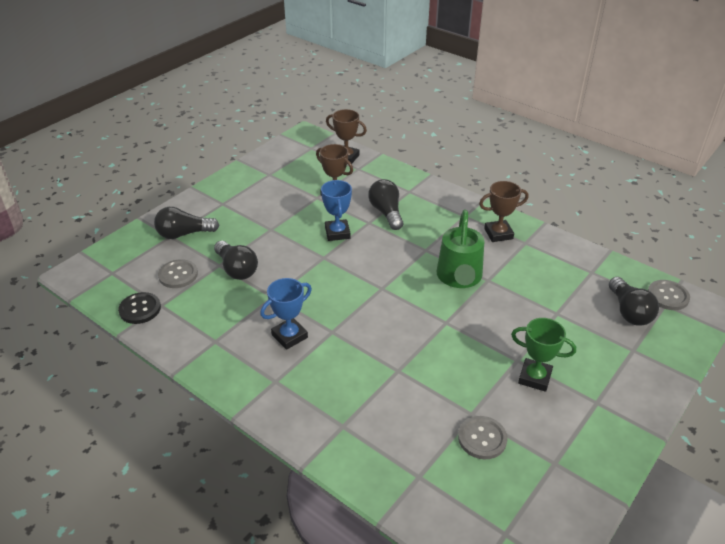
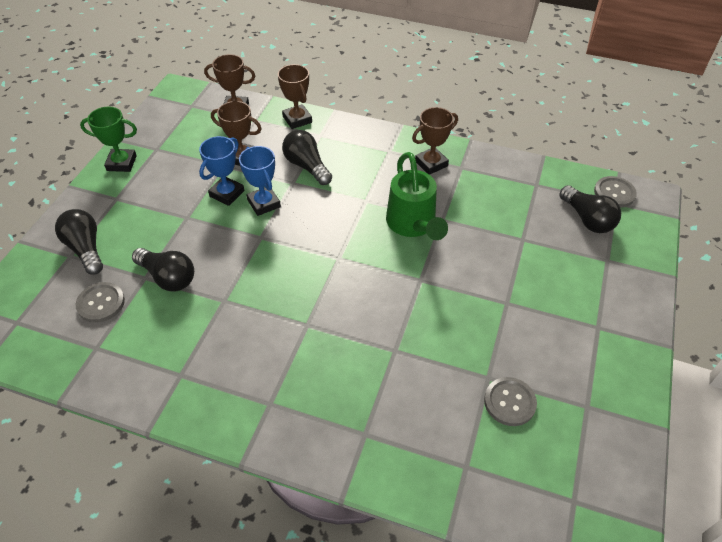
camera: 20 degrees left, 10 degrees up
black button [118,292,161,324] -> none
black light bulb [154,207,219,239] -> black light bulb turned 90 degrees clockwise [55,209,103,275]
blue trophy [260,278,312,350] -> blue trophy moved to [199,136,244,206]
green trophy [511,318,576,392] -> green trophy moved to [80,107,137,172]
none -> brown trophy [278,64,312,129]

